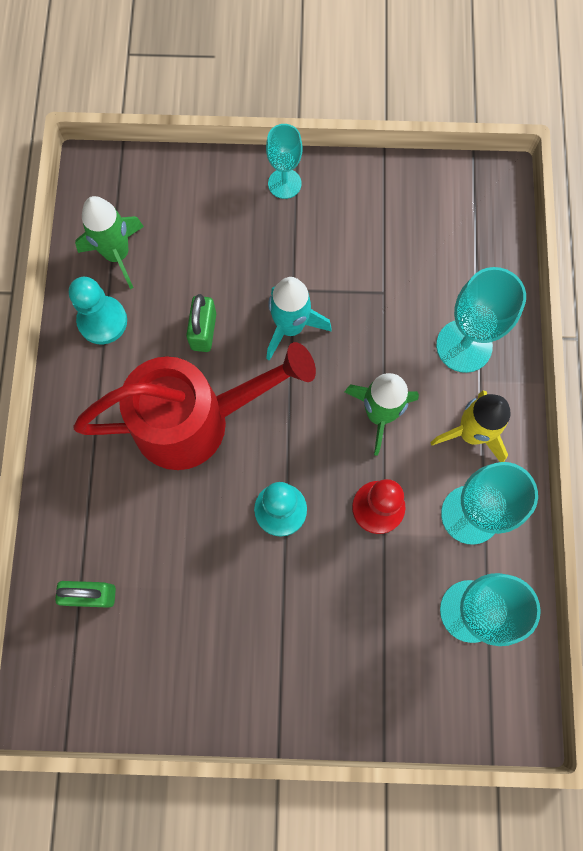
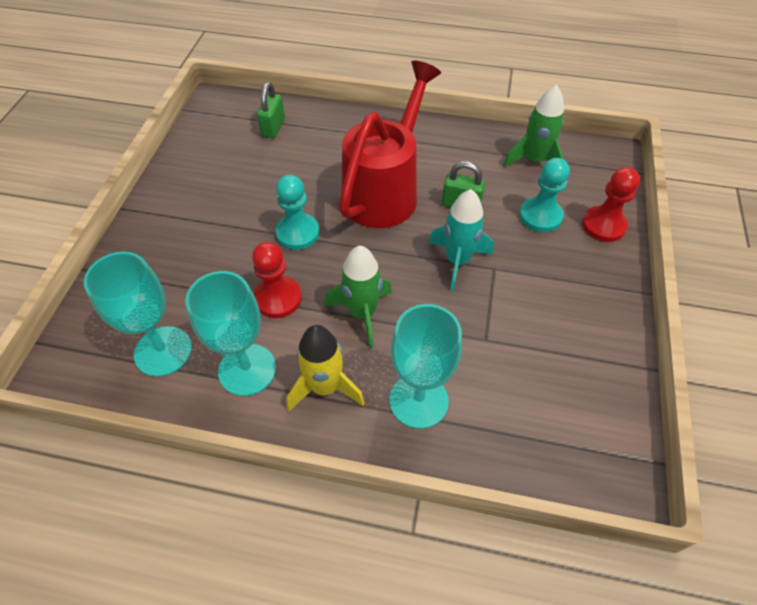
camera: 100 degrees right, 20 degrees down
turquoise pawn [69,277,127,344] -> turquoise pawn moved to [519,158,570,232]
red watering can [73,342,316,470] -> red watering can turned 150 degrees counterclockwise [339,61,441,228]
turquoise goblet [266,124,302,199] -> none
none -> red pawn [582,167,640,242]

